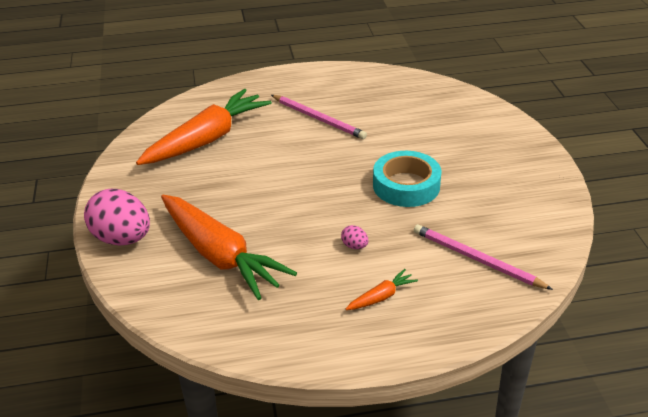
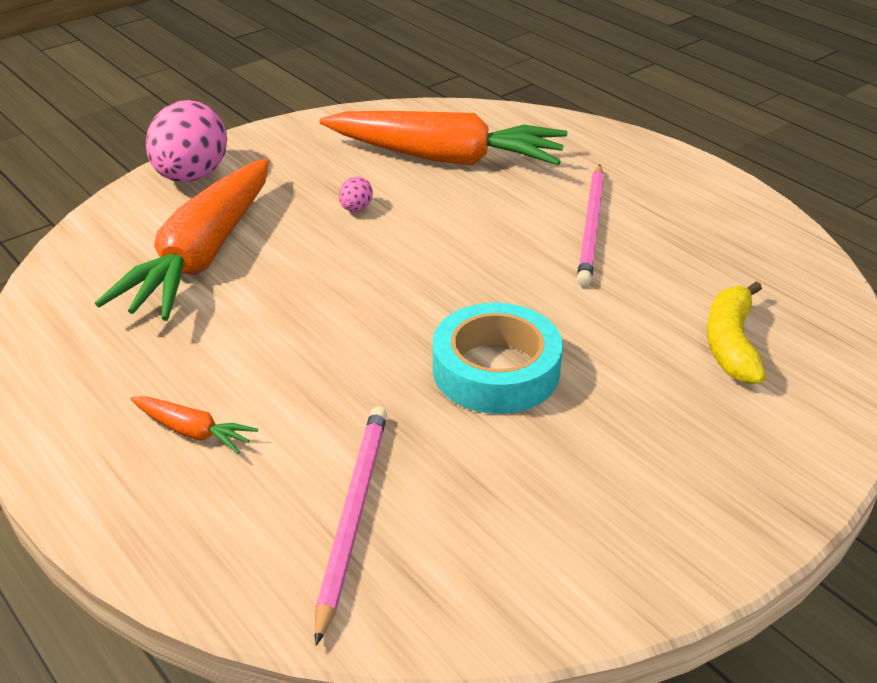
camera: 60 degrees right, 0 degrees up
pink egg [341,225,368,249] -> pink egg moved to [339,177,373,211]
none -> yellow banana [707,281,766,384]

